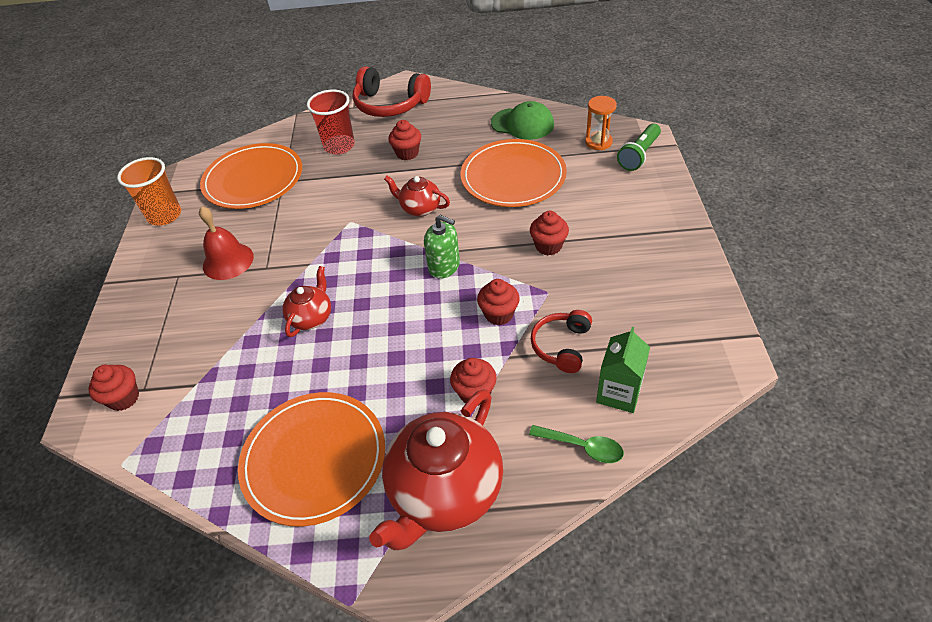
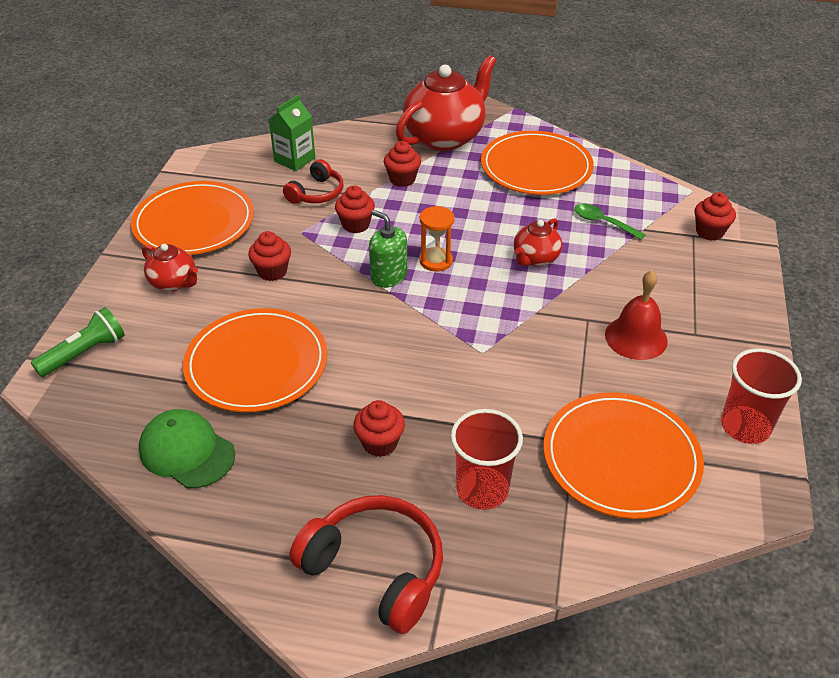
camera: 170 degrees left, 5 degrees down
orange cup [117,157,181,226] -> red cup [721,348,802,444]
red teapot [384,176,450,217] -> red teapot moved to [142,244,198,291]
green spoon [529,425,624,463] -> green spoon moved to [574,204,646,240]
orange hourglass [585,96,617,150] -> orange hourglass moved to [420,206,454,272]
none -> orange plate [131,181,254,255]

